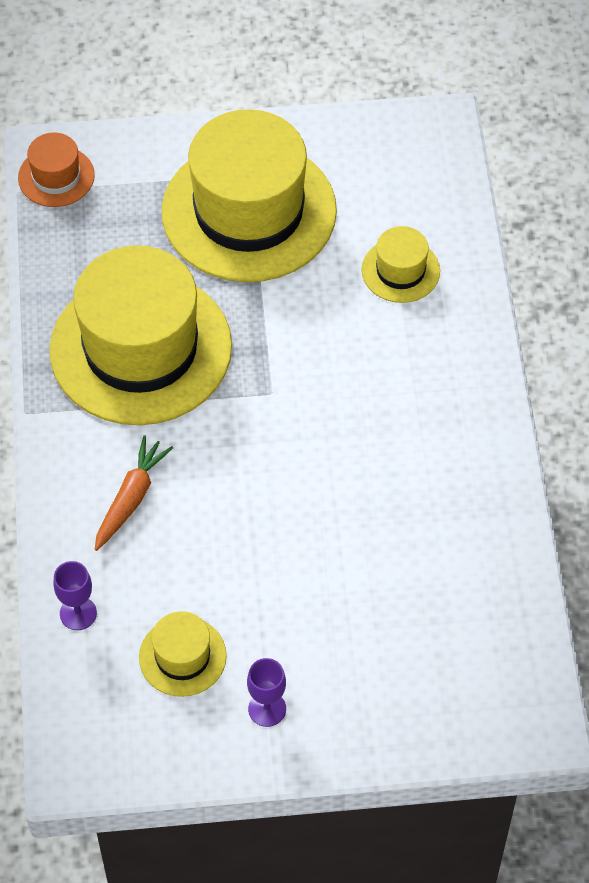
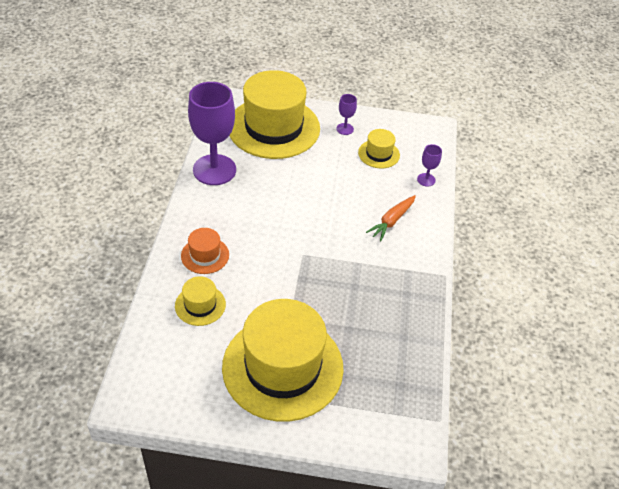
camera: 170 degrees left, 10 degrees down
orange hat [18,133,95,207] -> orange hat moved to [181,228,229,274]
yellow hat [49,245,232,425] -> yellow hat moved to [229,70,320,159]
none -> purple goblet [188,82,236,185]

